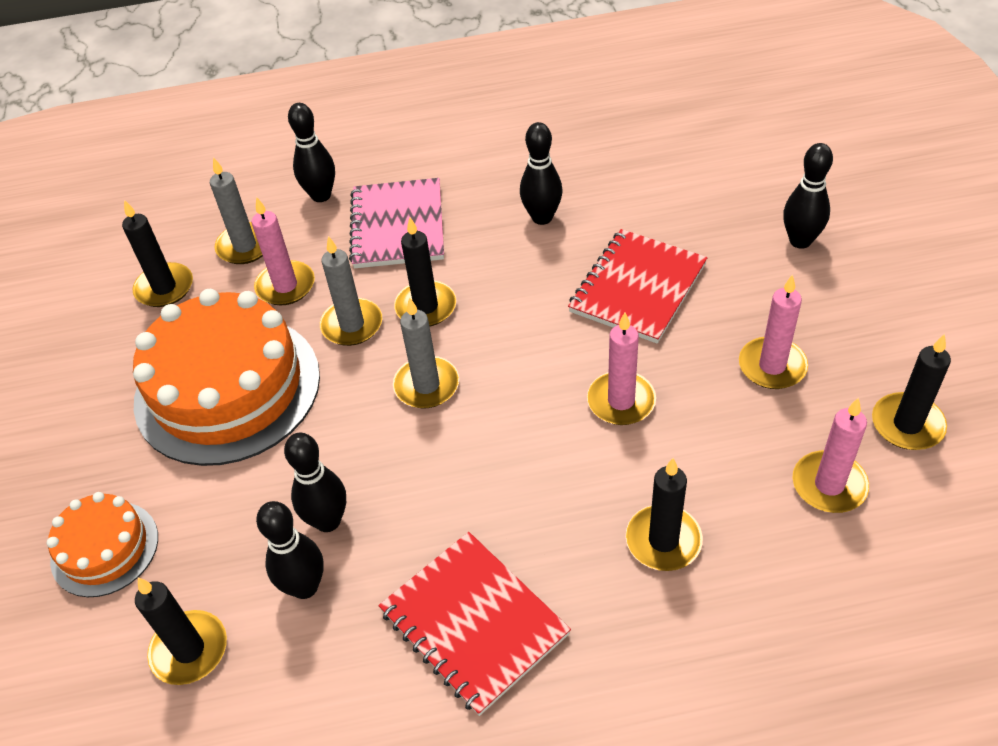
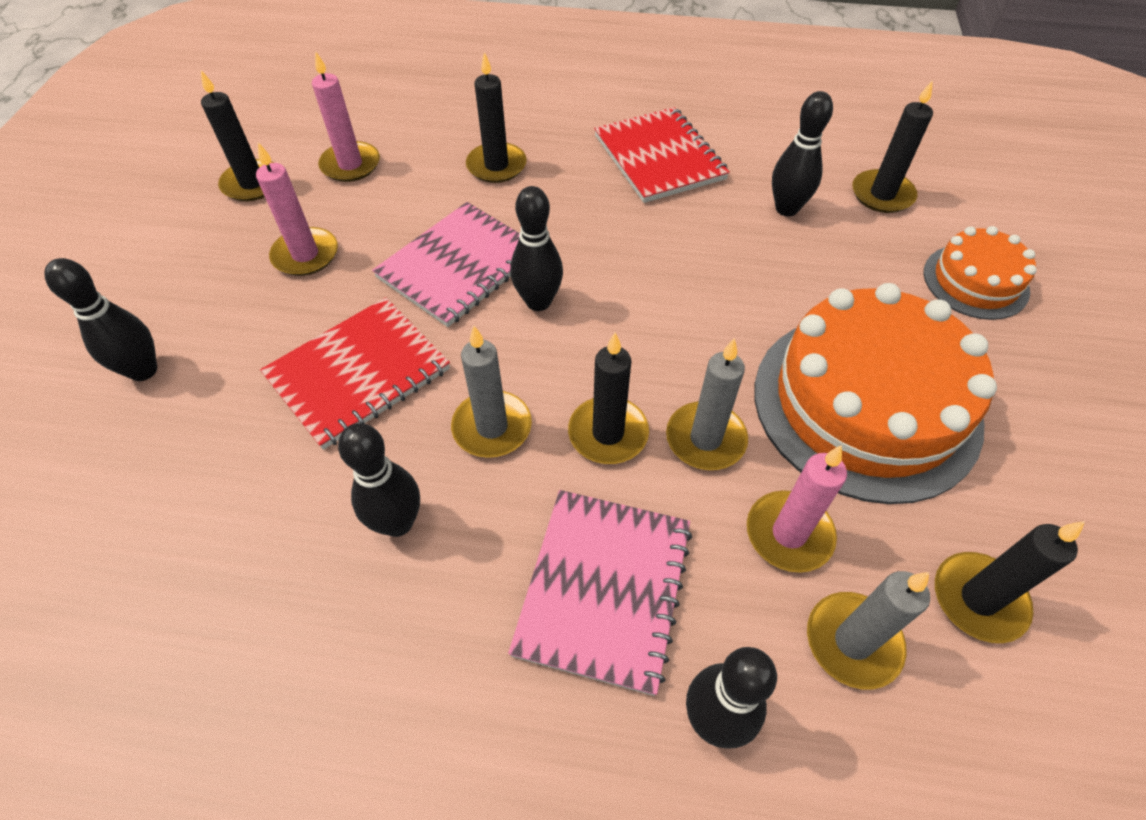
camera: 165 degrees left, 5 degrees up
black bowling pin [284,433,346,532] -> black bowling pin moved to [510,186,563,311]
grey candle [393,297,459,408] -> grey candle moved to [451,326,532,458]
pink candle [587,313,656,425] -> pink notebook [372,202,520,327]

